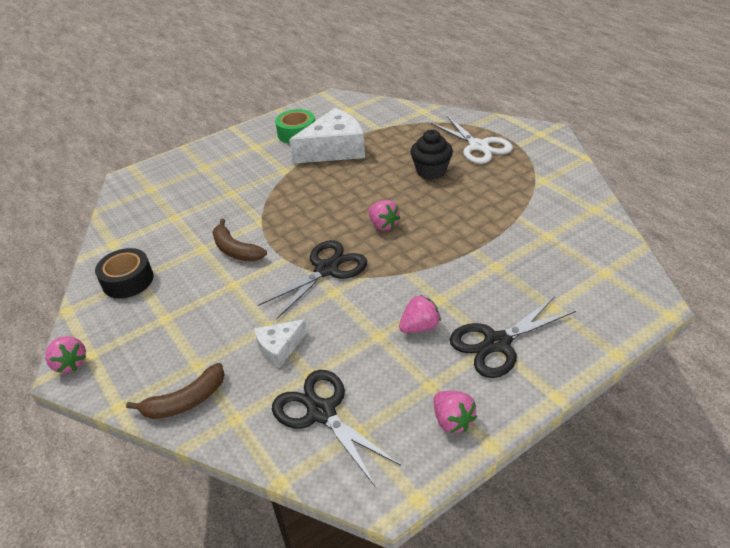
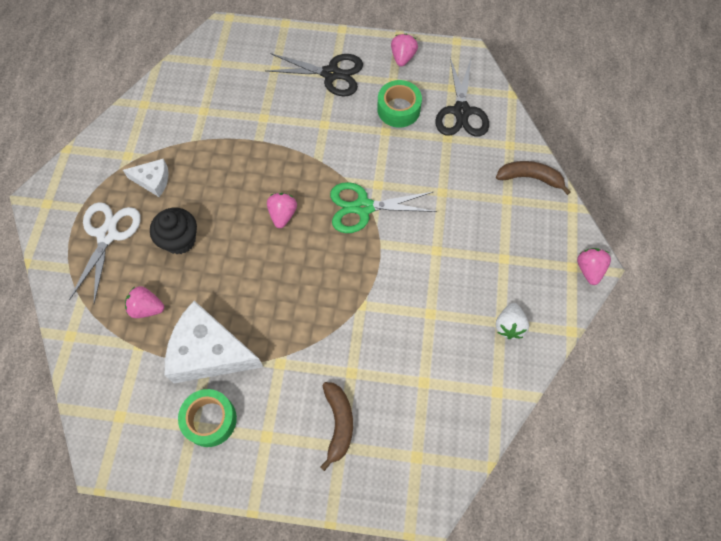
camera: 140 degrees left, 25 degrees up
black tape [95,248,154,298] -> white strawberry [495,303,529,339]
brown banana [212,219,267,262] -> brown banana moved to [320,382,353,471]
white cheese [254,319,307,368] -> white cheese moved to [123,159,169,197]
black scissors [258,240,367,320] -> green scissors [330,182,437,233]
pink strawberry [399,295,441,333] -> pink strawberry moved to [125,286,164,318]
none -> green tape [377,80,422,127]

